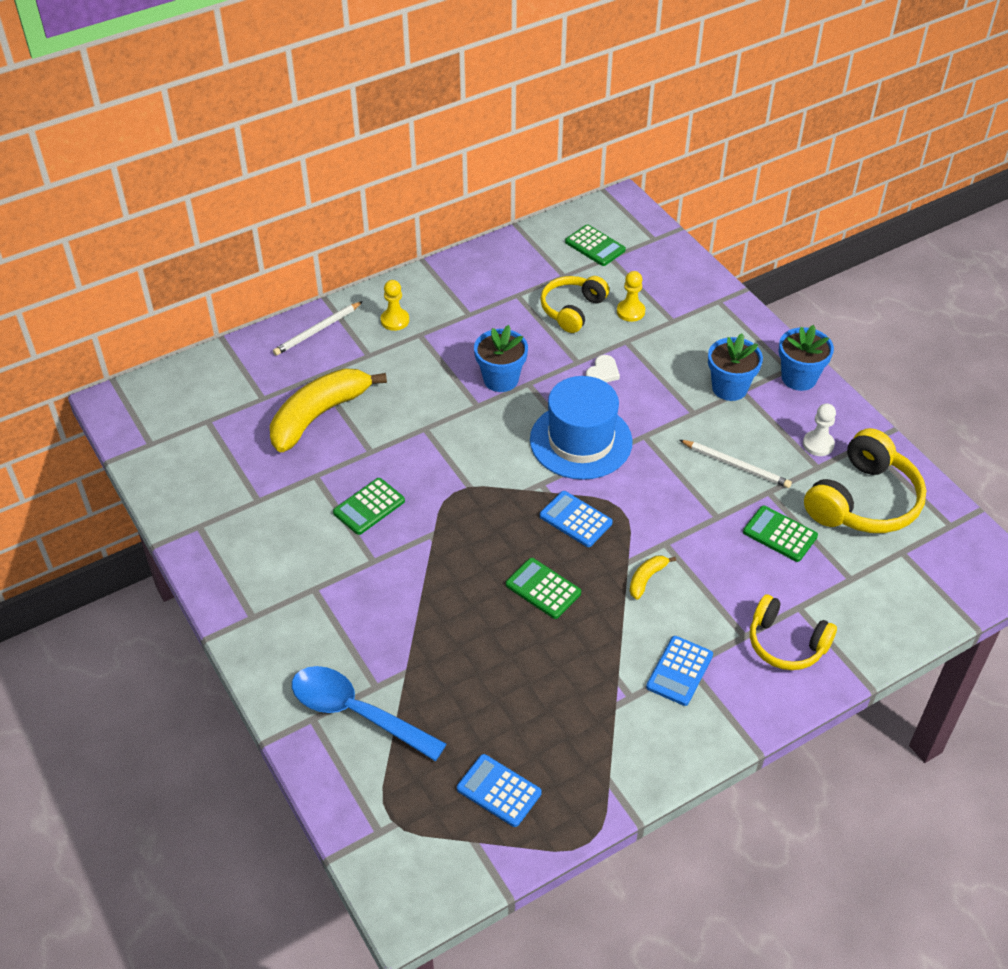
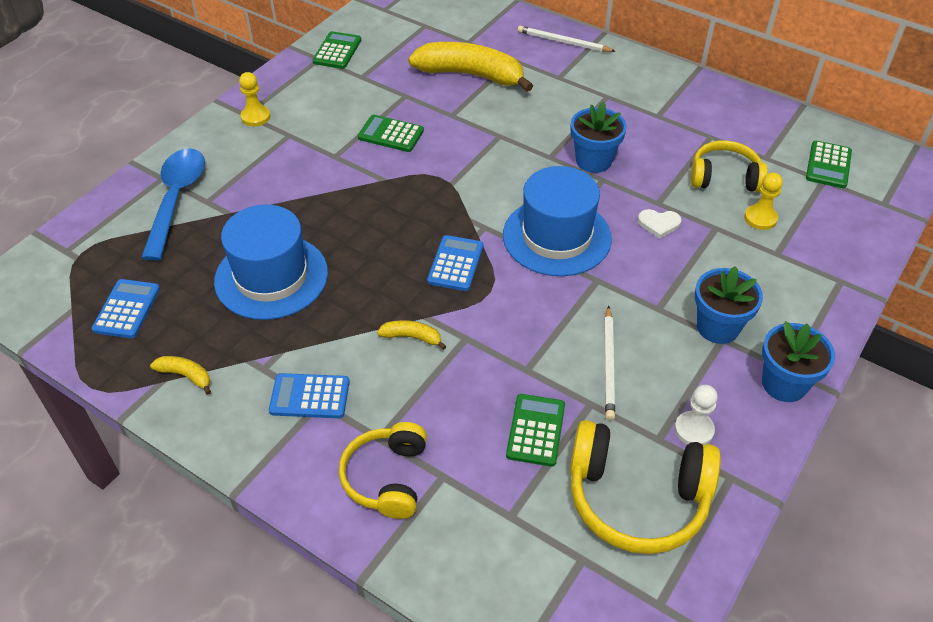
camera: 65 degrees right, 0 degrees up
yellow pawn [381,280,409,331] -> yellow pawn moved to [239,72,270,126]
green calculator [506,558,581,619] -> green calculator moved to [312,31,361,69]
none -> yellow banana [150,356,211,395]
none -> blue hat [214,205,328,320]

